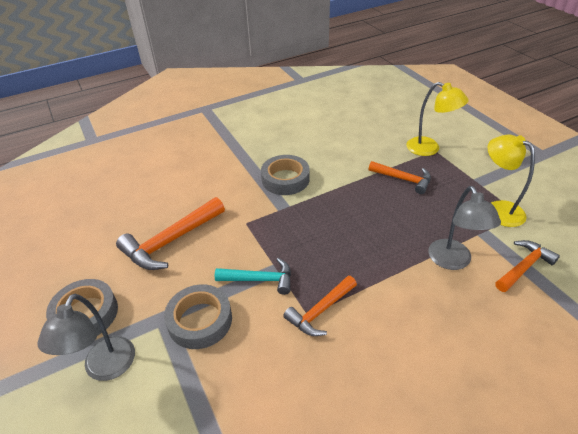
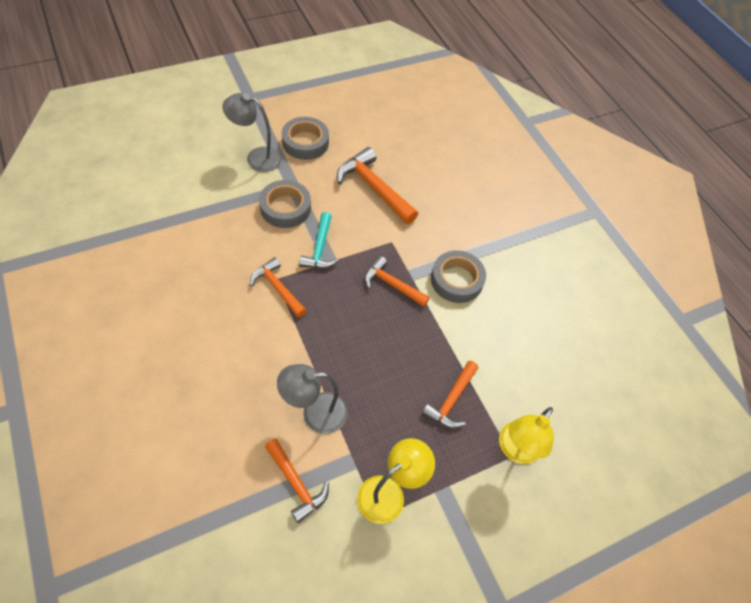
camera: 85 degrees right, 15 degrees up
none -> orange hammer [365,256,430,307]

